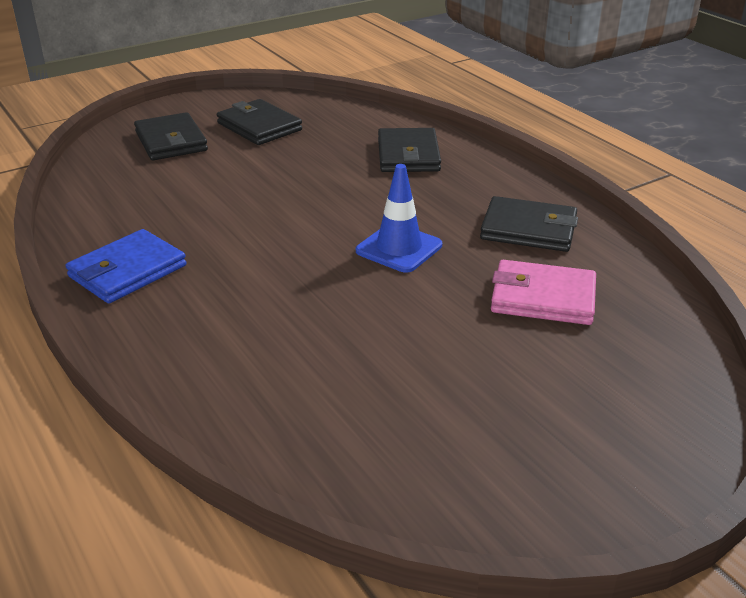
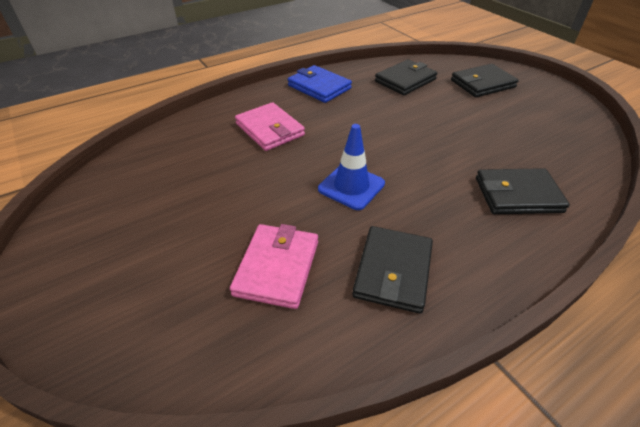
camera: 90 degrees right, 10 degrees up
black wallet [217,99,302,145] -> black wallet moved to [375,59,437,95]
none -> pink wallet [235,102,305,151]

